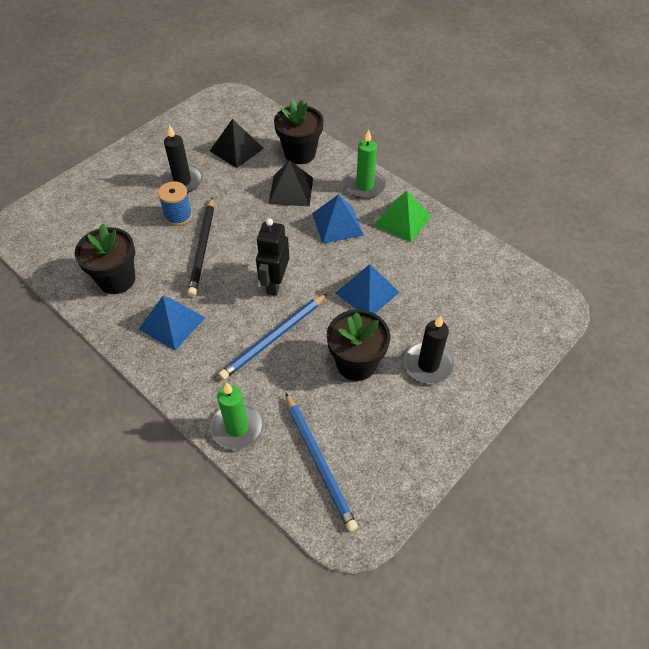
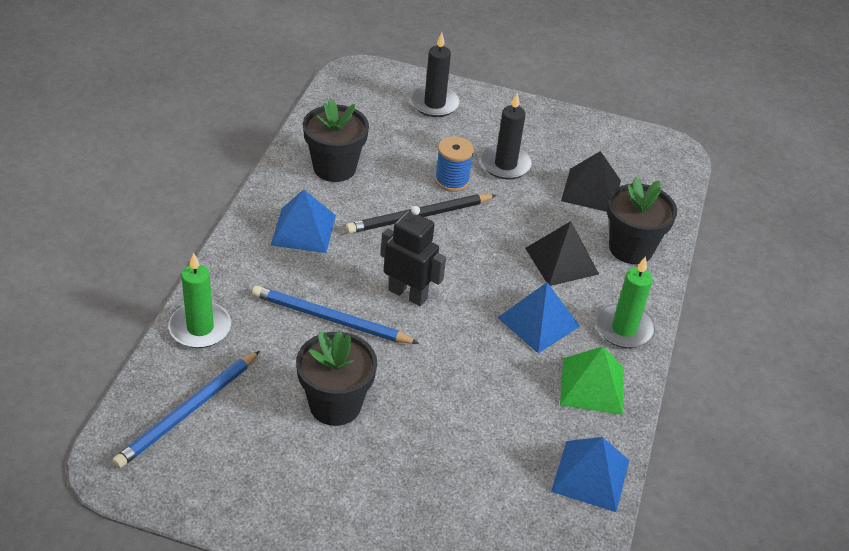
camera: 60 degrees right, 10 degrees down
black robot [256,219,289,296] -> black robot turned 45 degrees clockwise [381,206,446,306]
blue pyramid [336,264,399,314] -> blue pyramid moved to [551,437,630,512]
black candle [404,315,454,384] -> black candle moved to [410,33,460,117]

